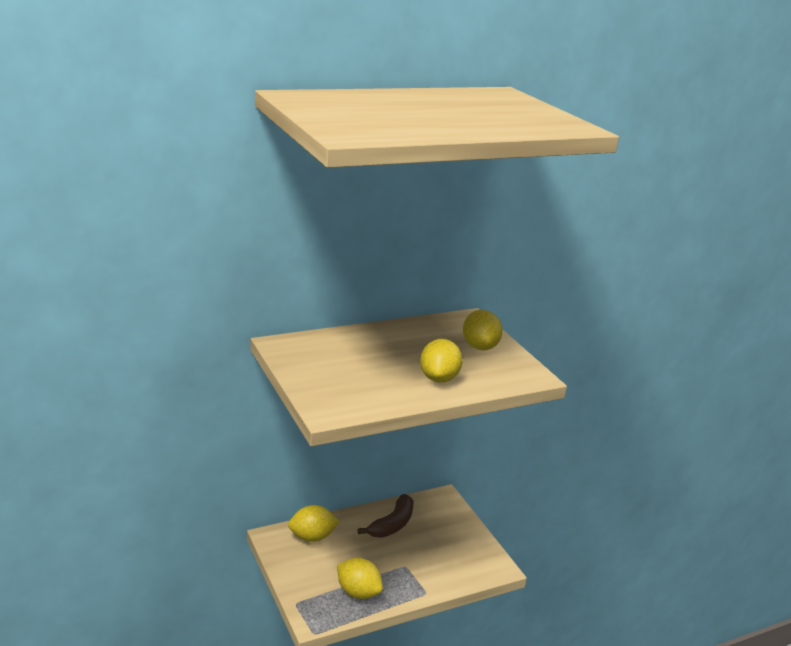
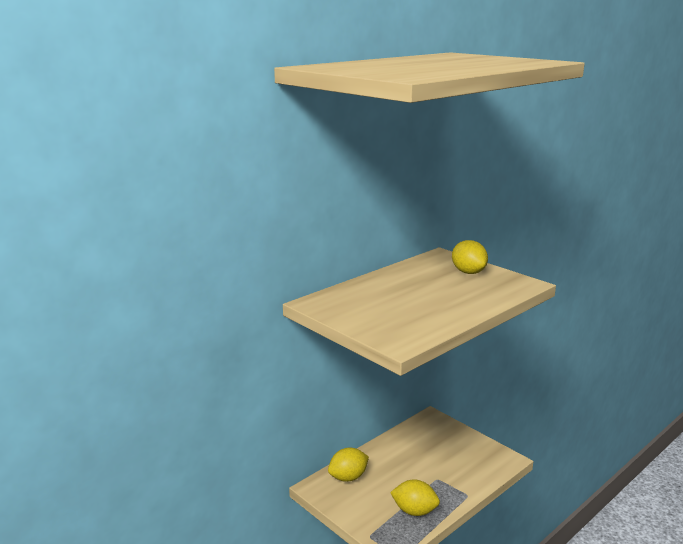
camera: 15 degrees left, 5 degrees down
brown banana [358,494,414,538] -> none
yellow lemon [420,339,463,383] -> none

